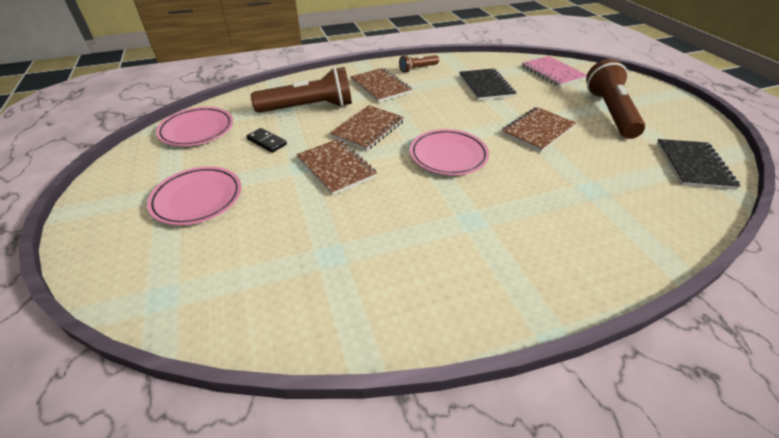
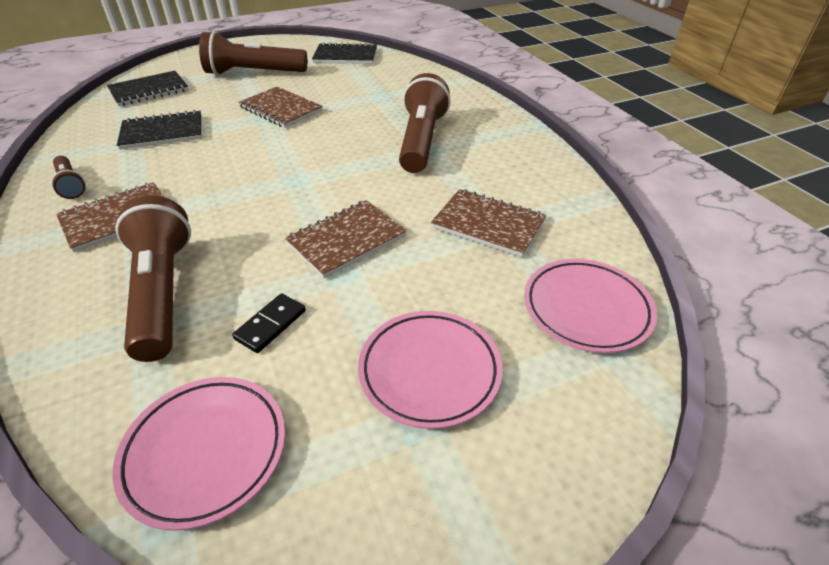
camera: 95 degrees left, 0 degrees up
brown notebook [330,105,404,151] -> brown notebook moved to [431,189,547,257]
pink plate [410,129,489,175] -> pink plate moved to [524,259,657,353]
pink notebook [522,56,587,87] -> black notebook [107,71,188,106]
none -> brown flashlight [399,73,451,173]

